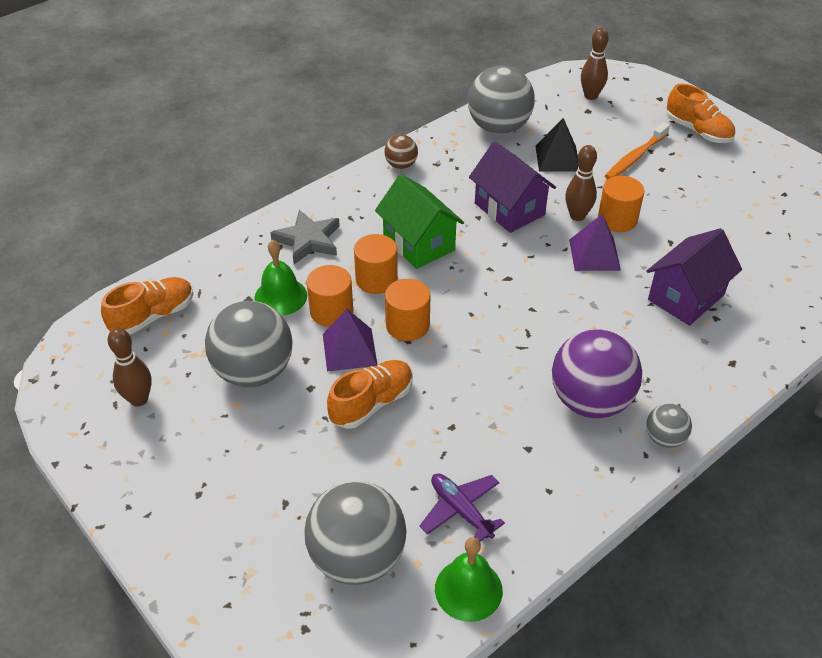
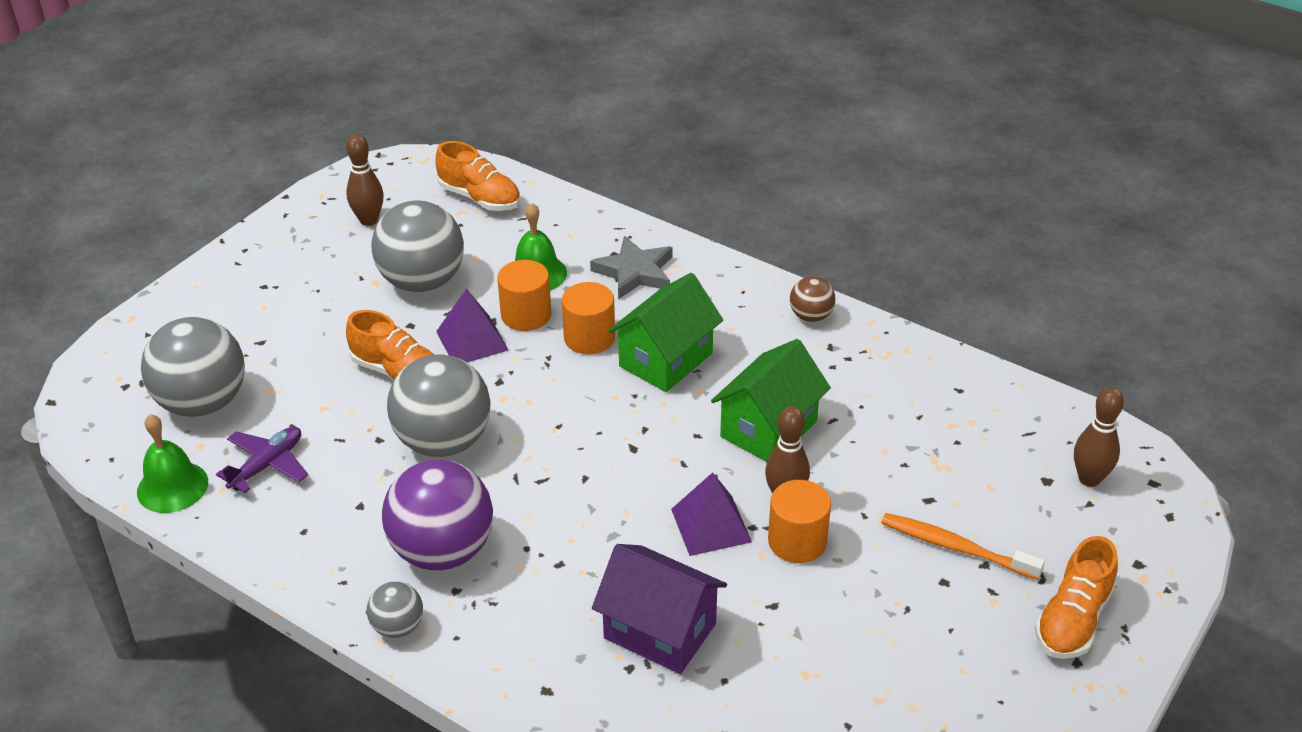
camera: 75 degrees right, 5 degrees down
orange cylinder [385,279,430,341] -> none
grey ball [468,66,535,134] -> grey ball moved to [387,354,491,457]
purple house [469,142,556,233] -> green house [711,339,831,462]
black pyramid [535,118,579,171] -> none

